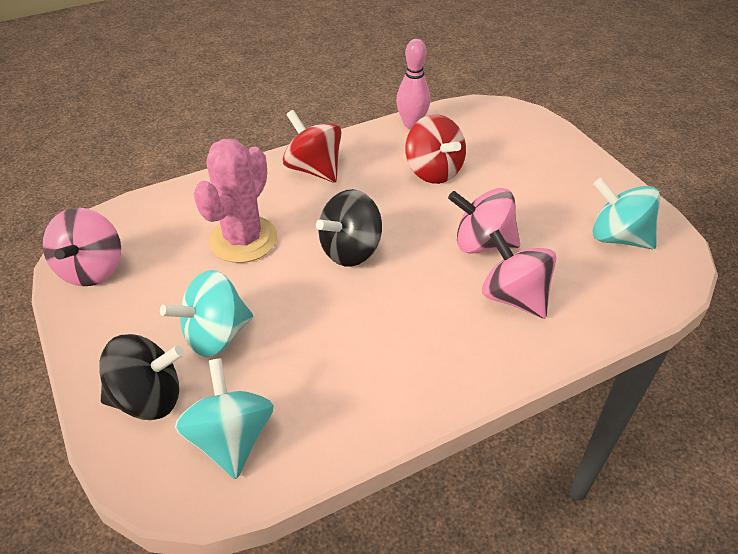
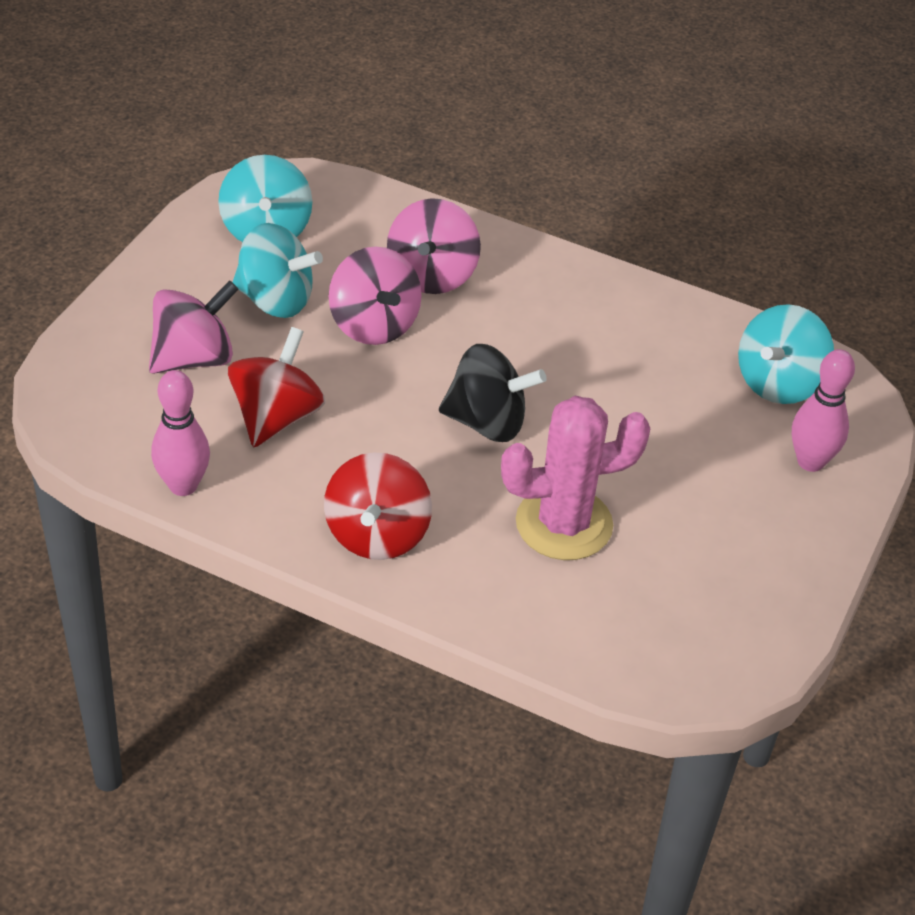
camera: 130 degrees left, 0 degrees up
pink spinning top [43,208,121,286] -> pink spinning top moved to [149,280,239,374]
black spinning top [99,334,184,420] -> pink bowling pin [792,349,855,472]
turquoise spinning top [160,270,253,357] -> turquoise spinning top moved to [232,223,323,318]

